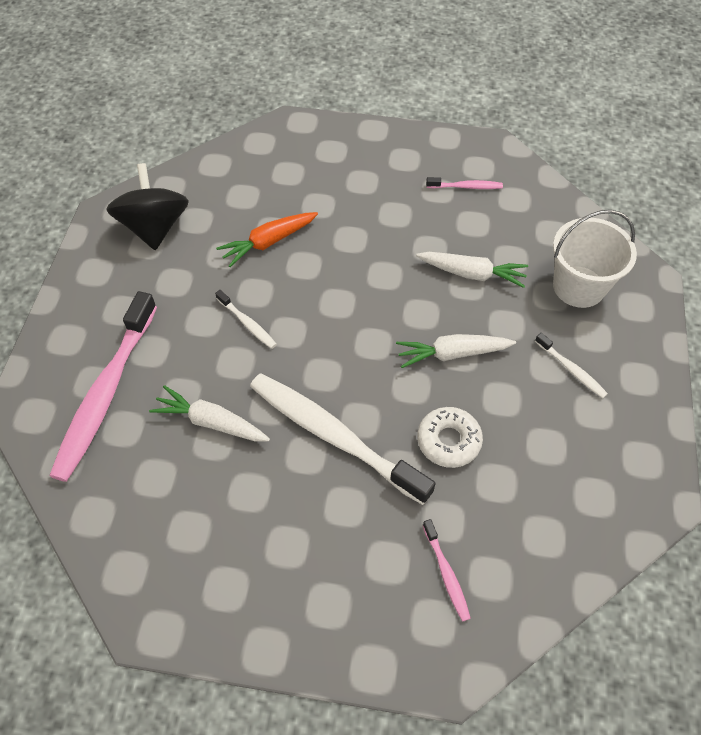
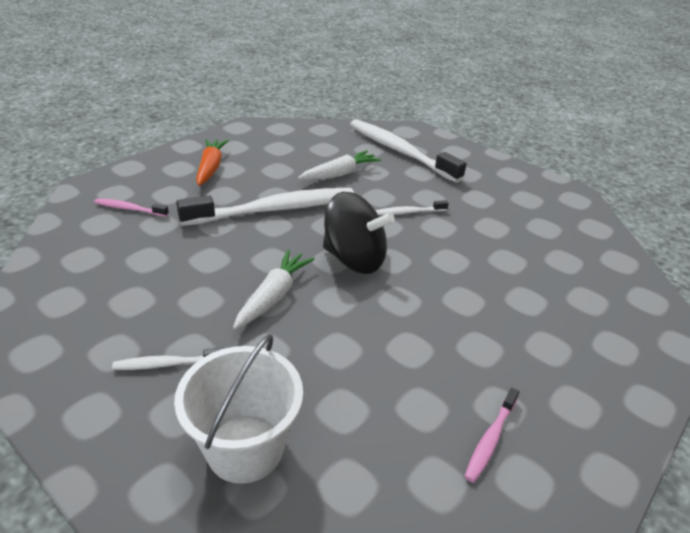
camera: 120 degrees right, 20 degrees down
pink toothbrush [49,291,157,482] -> white toothbrush [350,119,467,183]
black spinning top [106,163,189,250] -> black spinning top moved to [323,192,395,274]
orange carrot [216,212,318,267] -> orange carrot moved to [196,139,228,186]
white carrot [416,252,528,288] -> none
white donut [417,407,483,468] -> none

